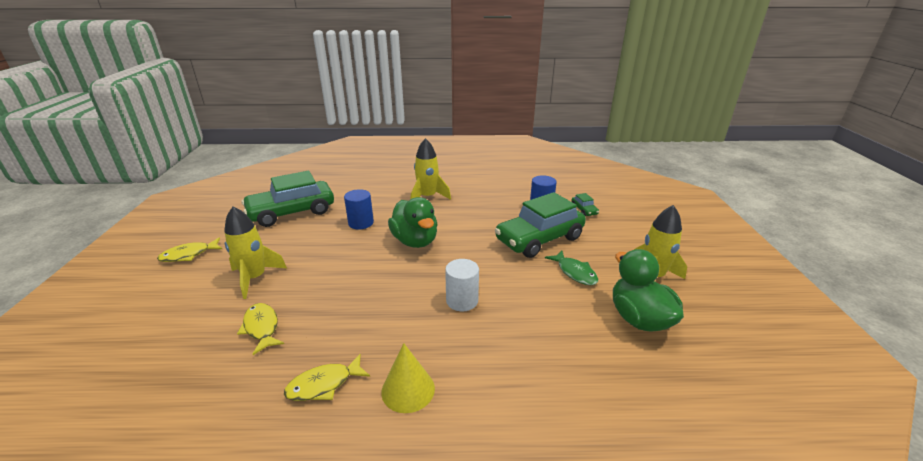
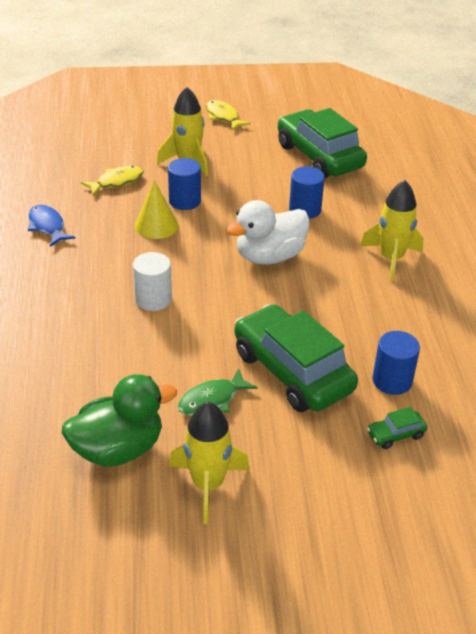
camera: 85 degrees right, 10 degrees up
yellow fish [284,354,370,401] -> blue fish [28,205,76,247]
yellow cone [381,343,435,413] -> yellow cone moved to [135,180,178,239]
green duck [388,197,438,248] -> white duck [226,200,310,265]
none -> blue cylinder [168,158,201,210]

